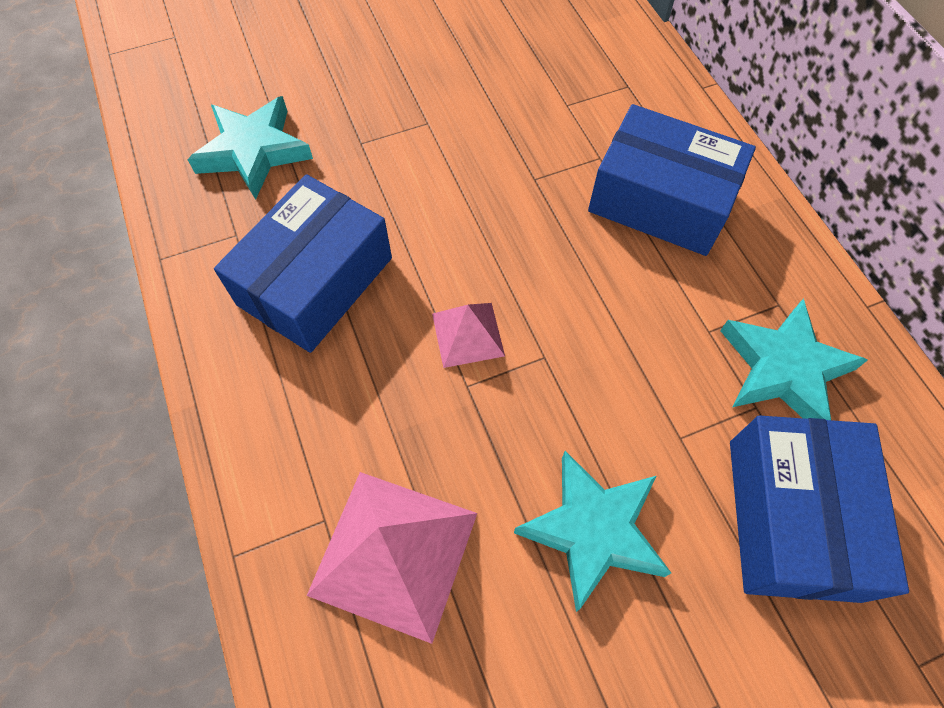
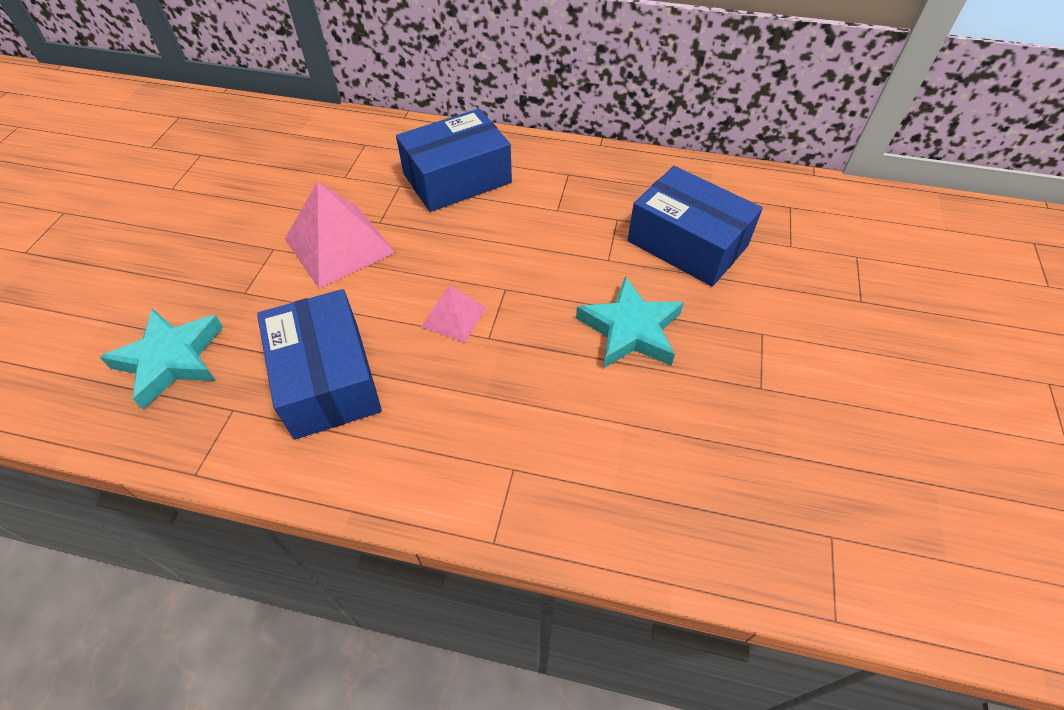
camera: 55 degrees left, 10 degrees down
pink pyramid [307,472,477,644] -> pink pyramid moved to [285,181,395,288]
turquoise star [720,298,868,420] -> none

